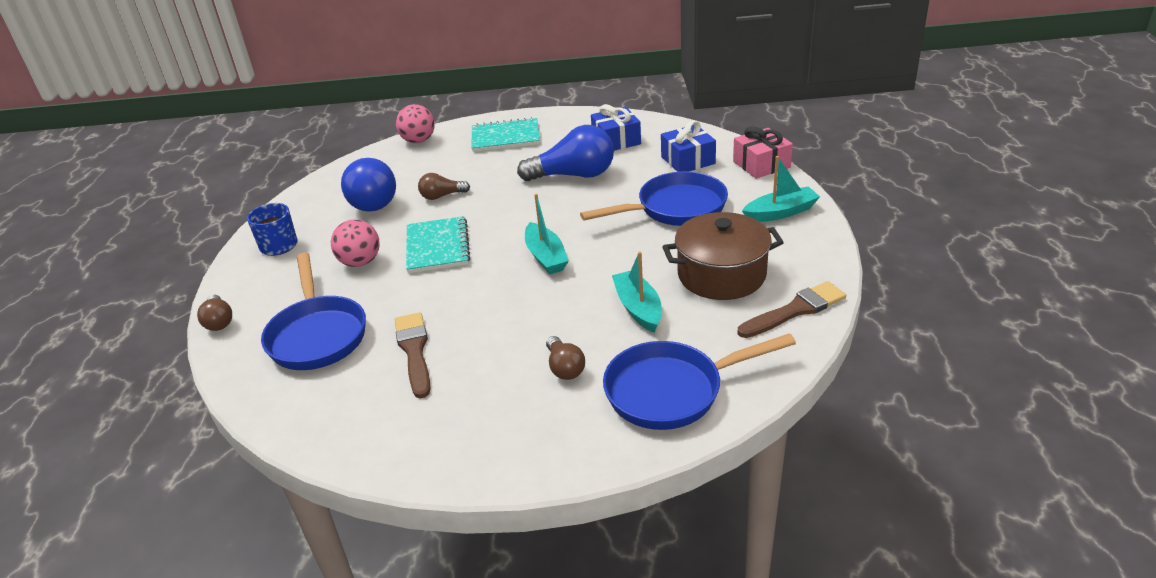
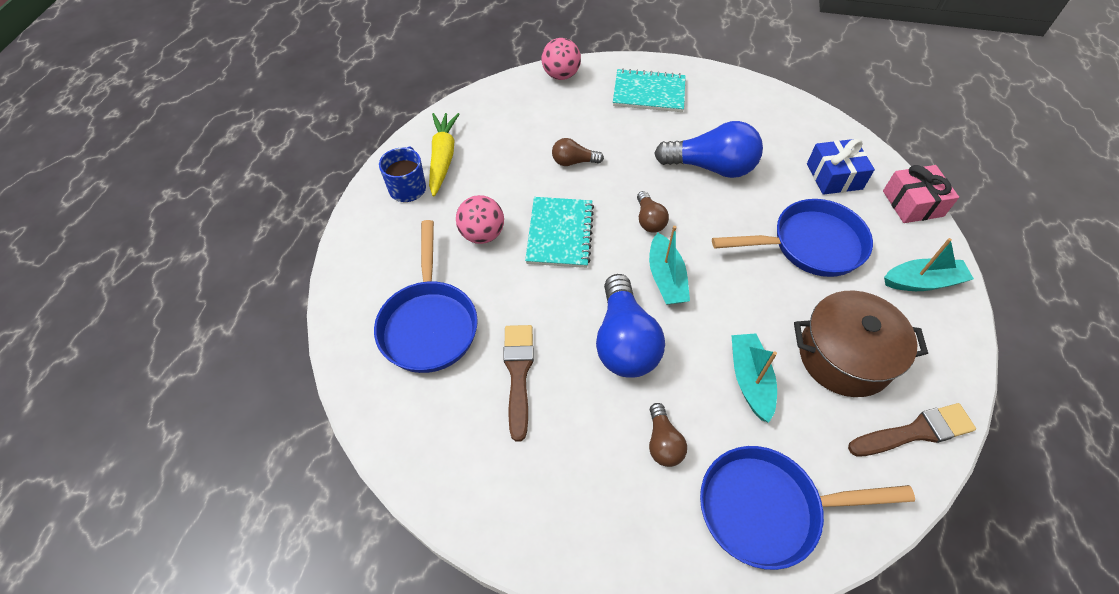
camera: 10 degrees right, 20 degrees up
brown light bulb [197,294,232,331] -> brown light bulb moved to [637,191,669,233]
blue light bulb [341,158,396,212] -> blue light bulb moved to [596,274,665,378]
blue gift [591,104,641,151] -> none
none -> yellow carrot [429,113,459,196]

